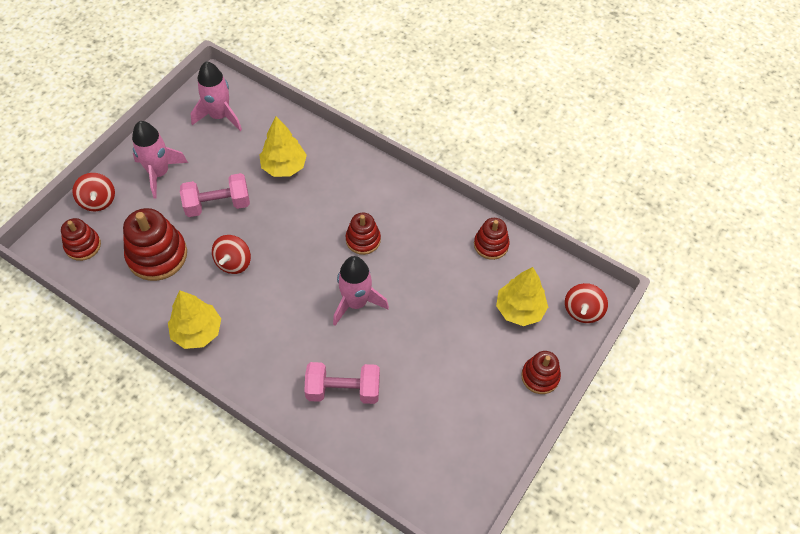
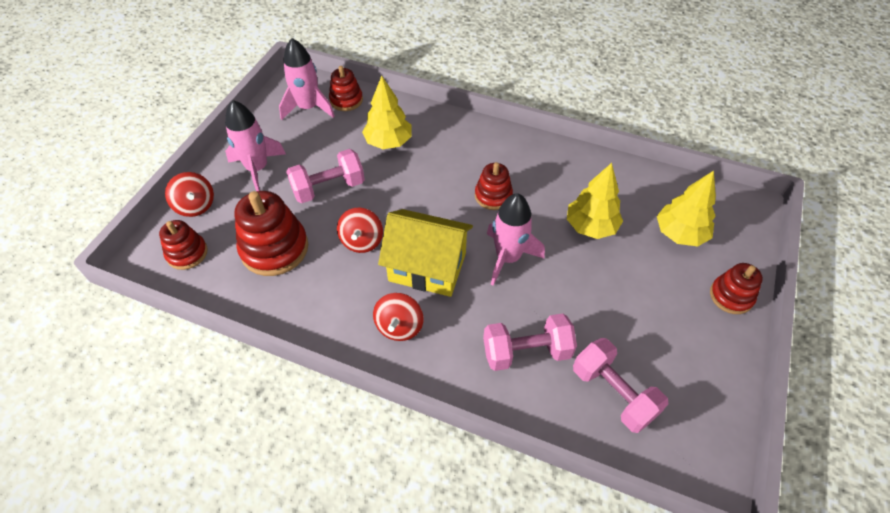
camera: 10 degrees left, 5 degrees down
yellow tree [168,290,221,349] -> yellow tree moved to [567,163,623,239]
red stacking toy [474,218,510,260] -> red stacking toy moved to [329,66,363,111]
red spinning top [565,283,608,323] -> red spinning top moved to [373,293,423,341]
none -> yellow house [378,209,473,297]
none -> pink dumbbell [573,338,668,433]

